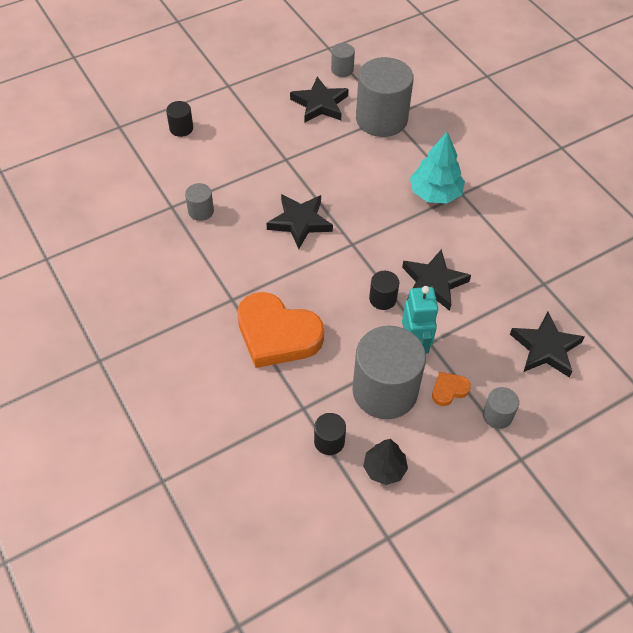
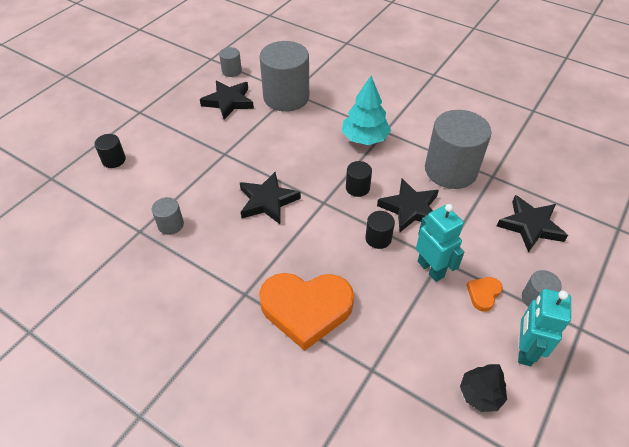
camera: 25 degrees left, 5 degrees down
black cylinder [314,413,346,455] -> black cylinder moved to [346,161,372,197]
grey cylinder [352,326,426,419] -> grey cylinder moved to [425,110,492,189]
none -> turquoise robot [518,289,571,366]

